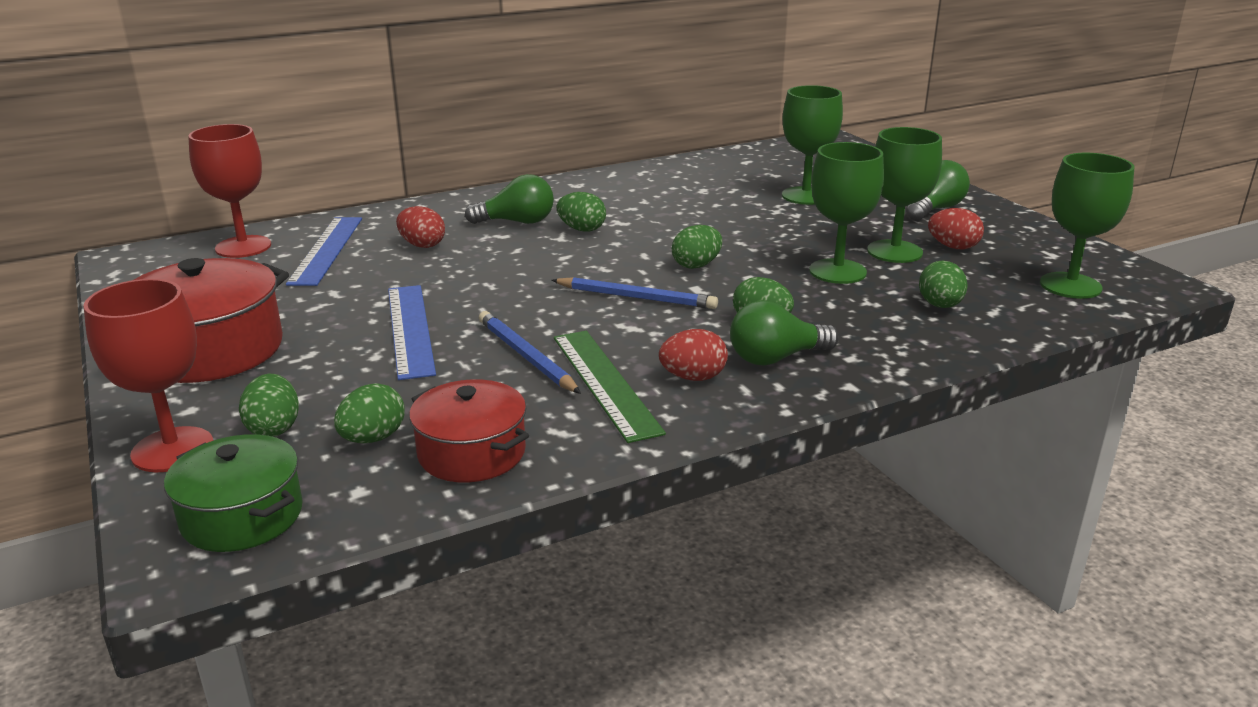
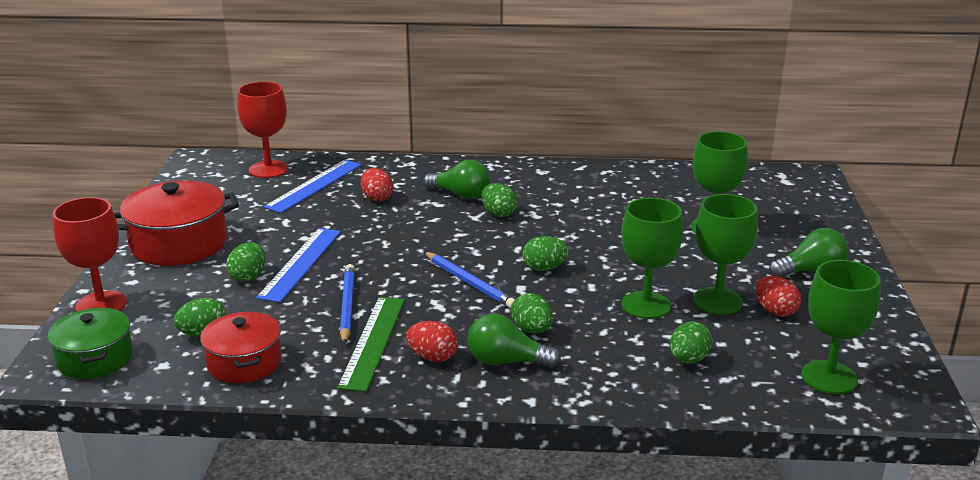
camera: 30 degrees right, 0 degrees up
green egg [239,374,299,437] -> green egg moved to [226,242,265,282]

